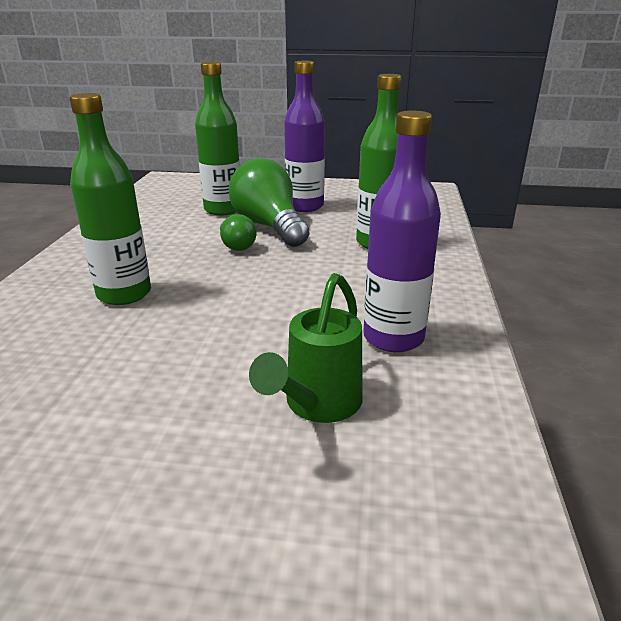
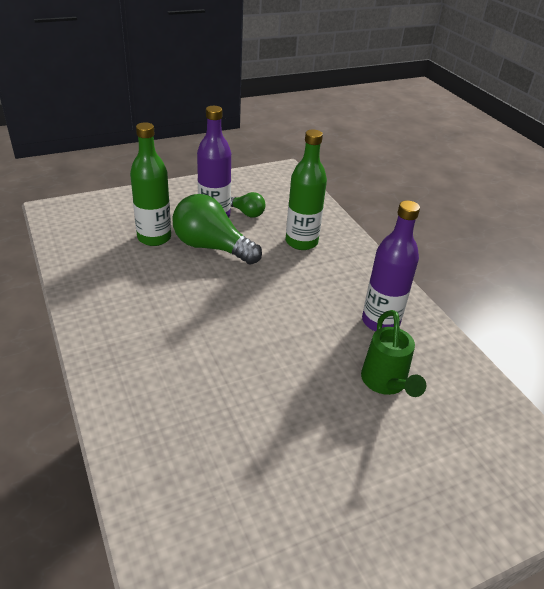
camera: 35 degrees left, 10 degrees up
green bottle [70,93,151,305] -> none
green light bulb [220,214,257,251] -> green light bulb moved to [231,192,266,218]

